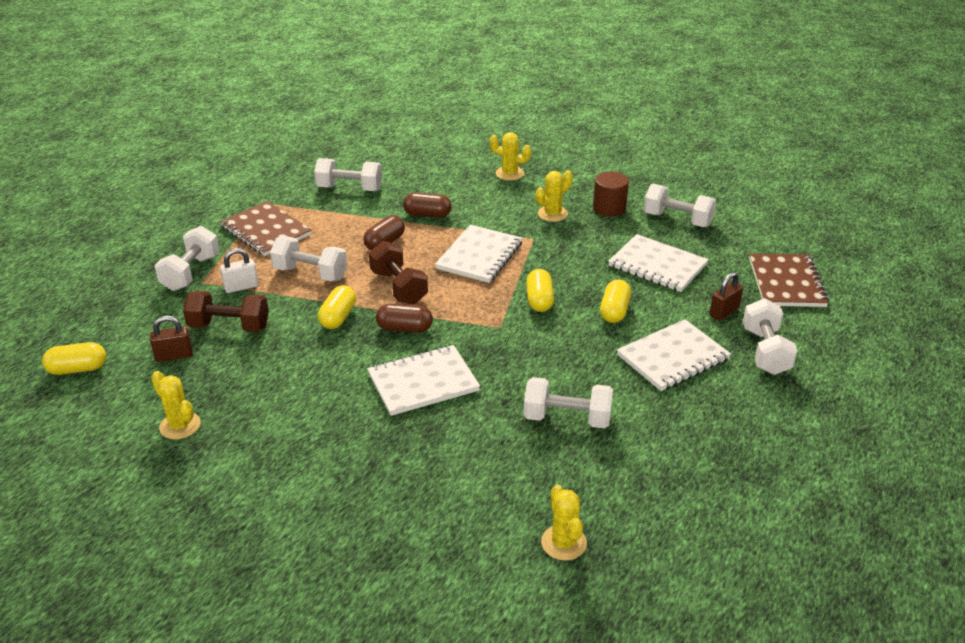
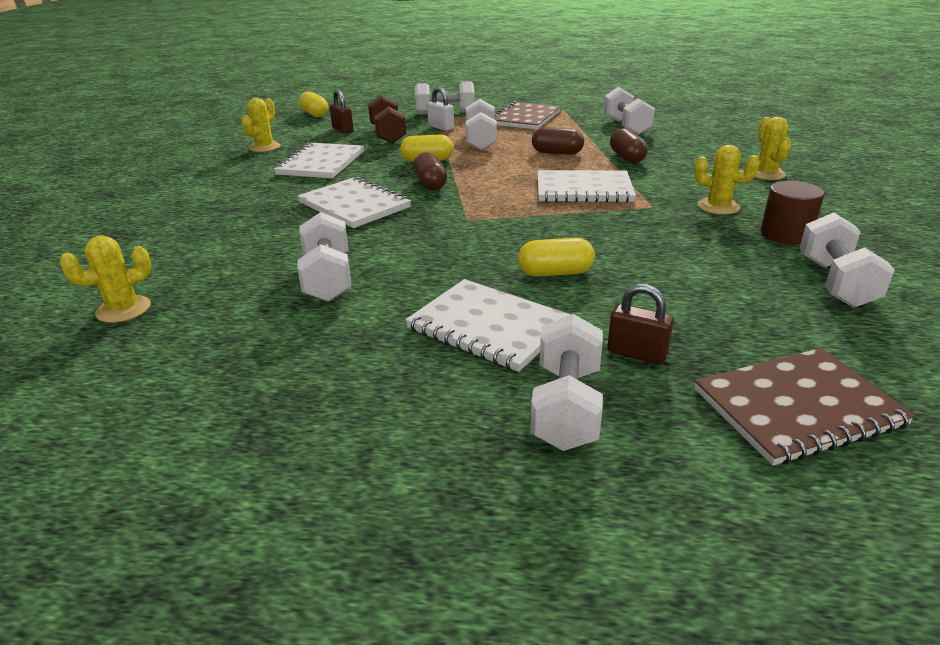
camera: 70 degrees right, 5 degrees down
brown dumbbell [369,241,428,304] -> none
yellow capsule [526,269,554,312] -> none
white notebook [608,234,709,292] -> white notebook moved to [274,142,364,178]
white dumbbell [743,298,798,375] -> white dumbbell turned 60 degrees counterclockwise [530,314,603,451]

